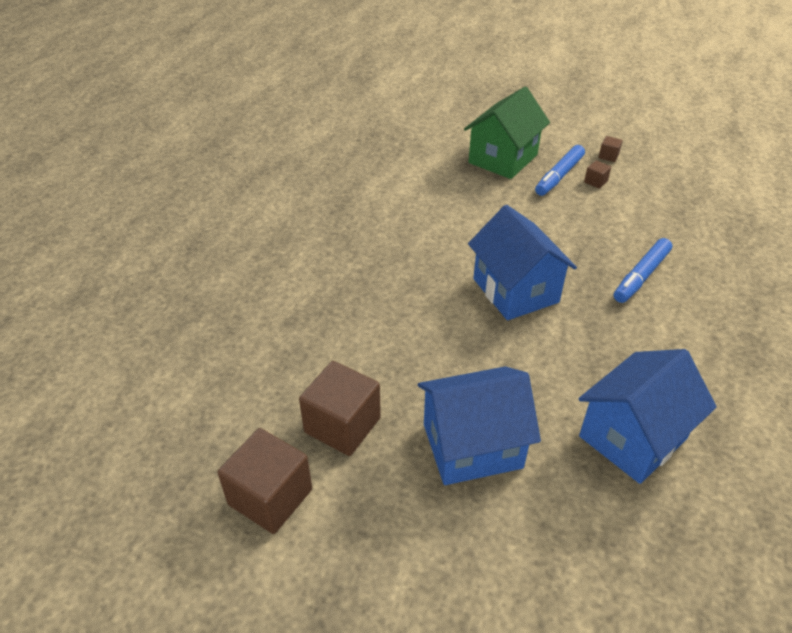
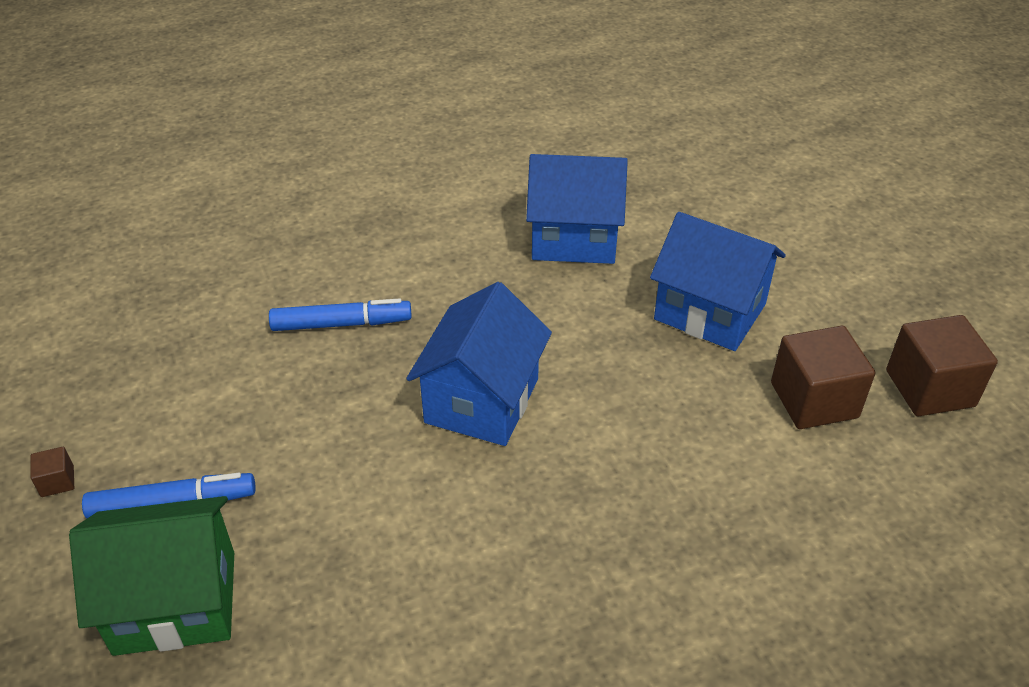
camera: 135 degrees left, 0 degrees up
brown cube [584,160,611,189] -> none

